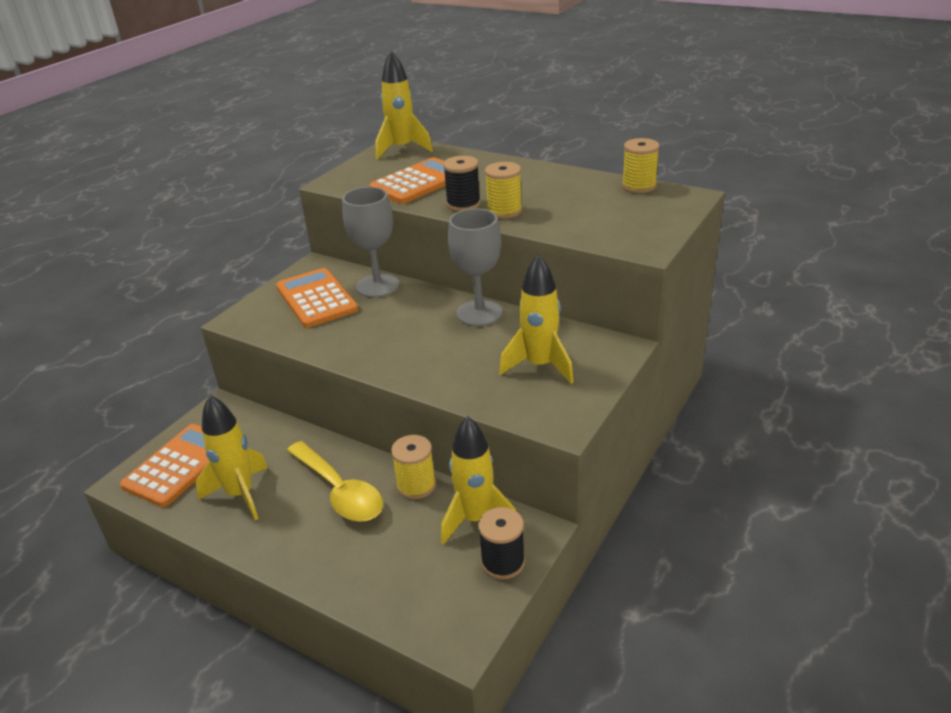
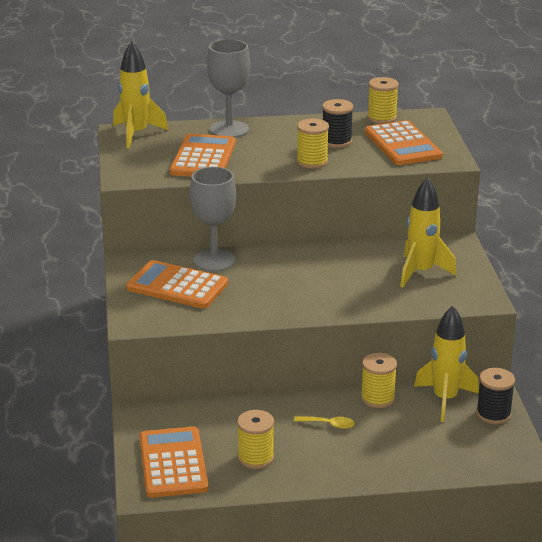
camera: 40 degrees left, 5 degrees down
yellow rocket [196,395,268,520] -> yellow spool [237,410,274,469]
yellow spoon [287,441,383,522] -> yellow spoon [294,416,355,429], size x0.45
black spool [443,156,481,211] -> black spool moved to [322,99,353,148]
grey goblet [448,208,502,326] -> grey goblet moved to [207,39,250,138]
none -> orange calculator [365,120,443,165]

